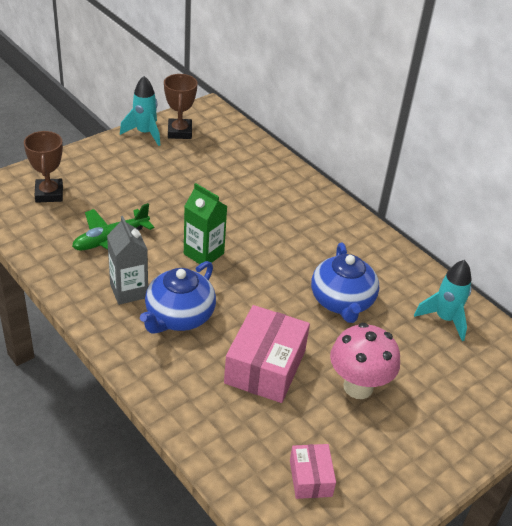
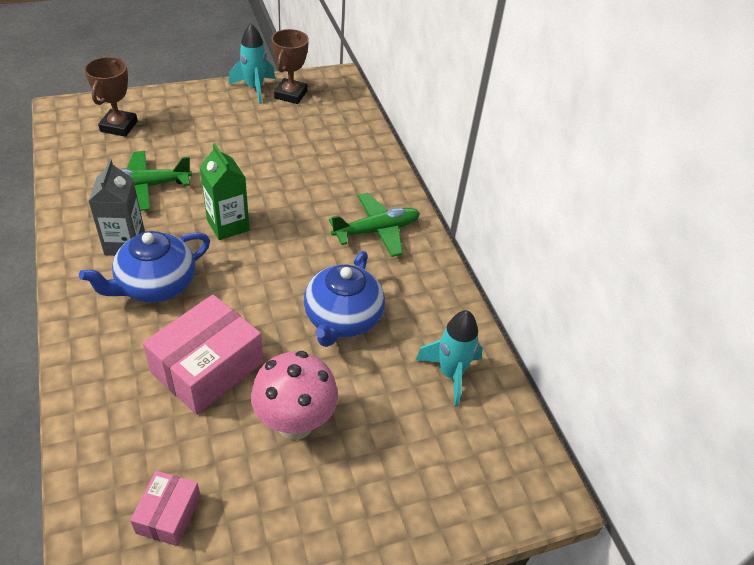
camera: 20 degrees right, 5 degrees up
none -> green plane [329,193,420,257]

